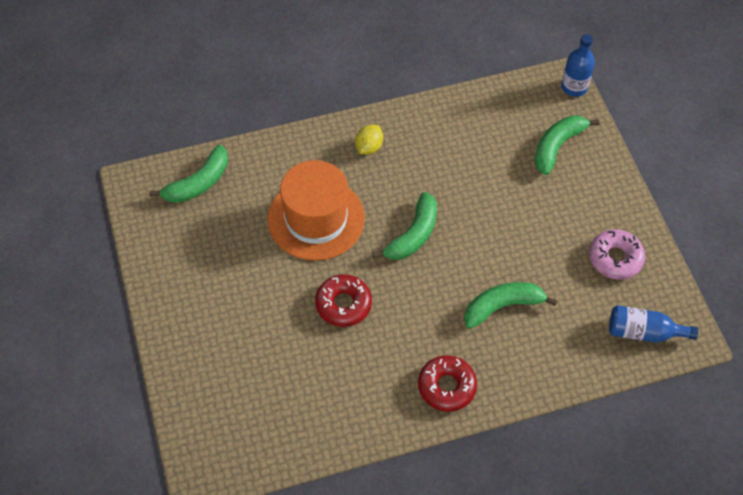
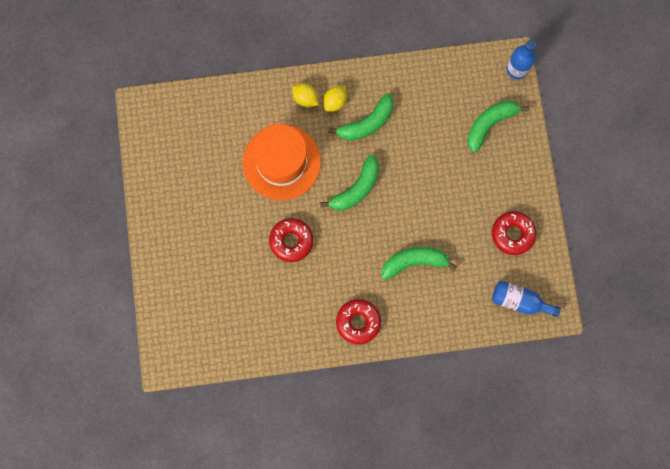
camera: 10 degrees right, 20 degrees up
green banana [149,145,228,203] -> green banana moved to [328,93,394,141]
pink donut [589,229,645,280] -> red donut [492,211,537,255]
none -> yellow lemon [292,84,319,107]

